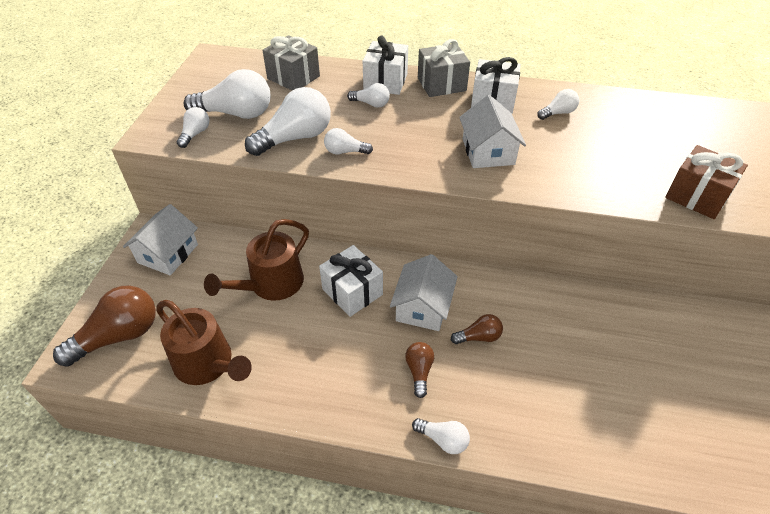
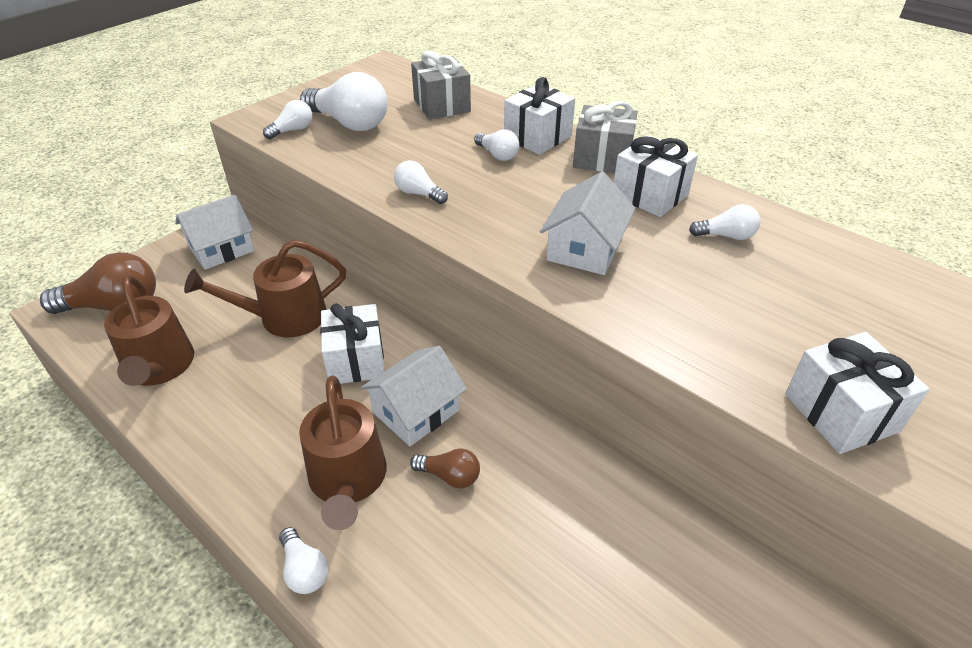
camera: 30 degrees right, 5 degrees down
white light bulb [245,87,331,156] -> none
brown light bulb [405,342,434,398] -> brown watering can [299,375,387,530]
brown gift [665,145,748,219] -> white gift [785,332,929,454]

